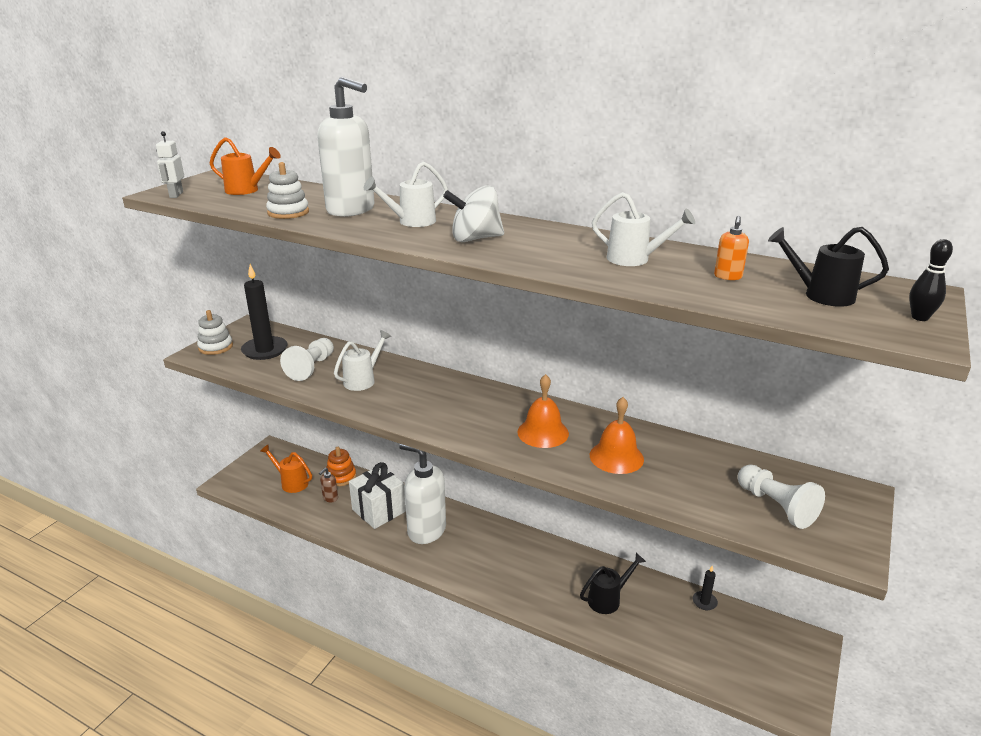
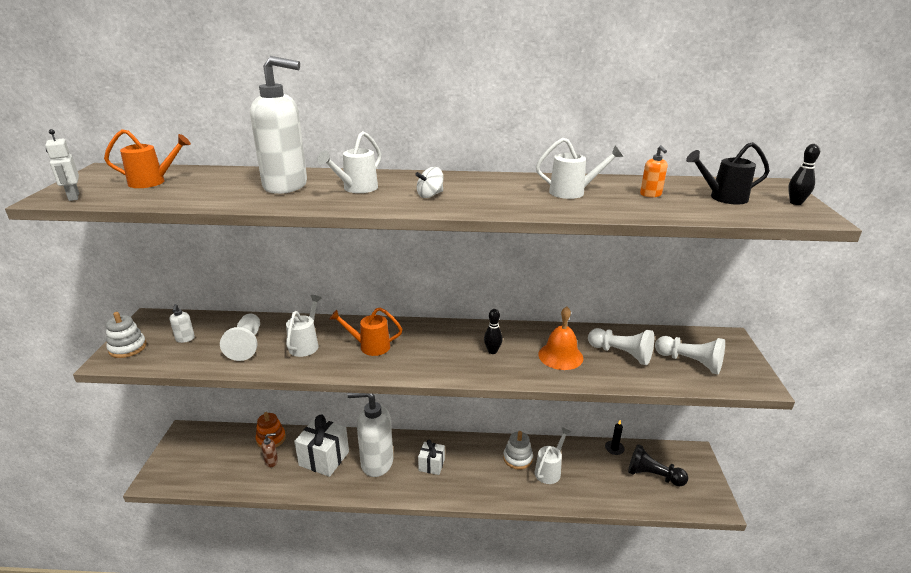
camera: 25 degrees left, 0 degrees up
black candle [241,264,287,360] -> white soap dispenser [170,304,195,343]
orange watering can [260,444,312,493] -> orange watering can moved to [329,307,402,356]
white stacking toy [266,162,309,219] -> white stacking toy moved to [503,431,533,470]
brown soap dispenser [319,468,338,503] -> brown soap dispenser turned 120 degrees counterclockwise [261,433,278,467]
white spinning top [443,185,504,242] -> white spinning top [415,167,443,198], size x0.58
orange bell [517,374,569,448] -> black bowling pin [484,309,503,354]
black watering can [580,553,646,614] -> white watering can [535,427,571,484]
none -> white gift [418,440,445,475]
none -> white pawn [588,328,654,365]
none -> black pawn [628,444,688,486]

